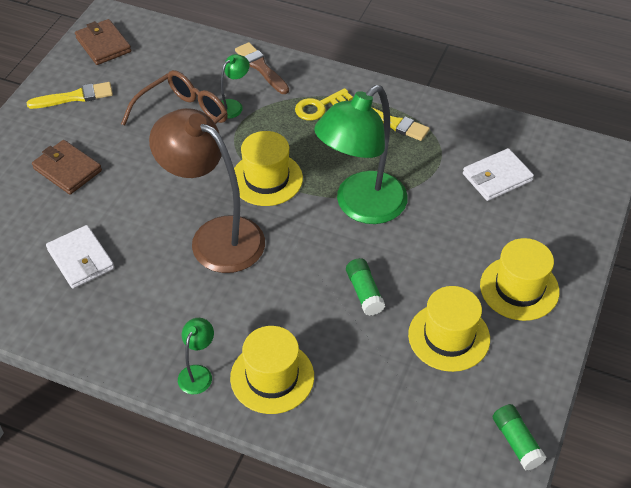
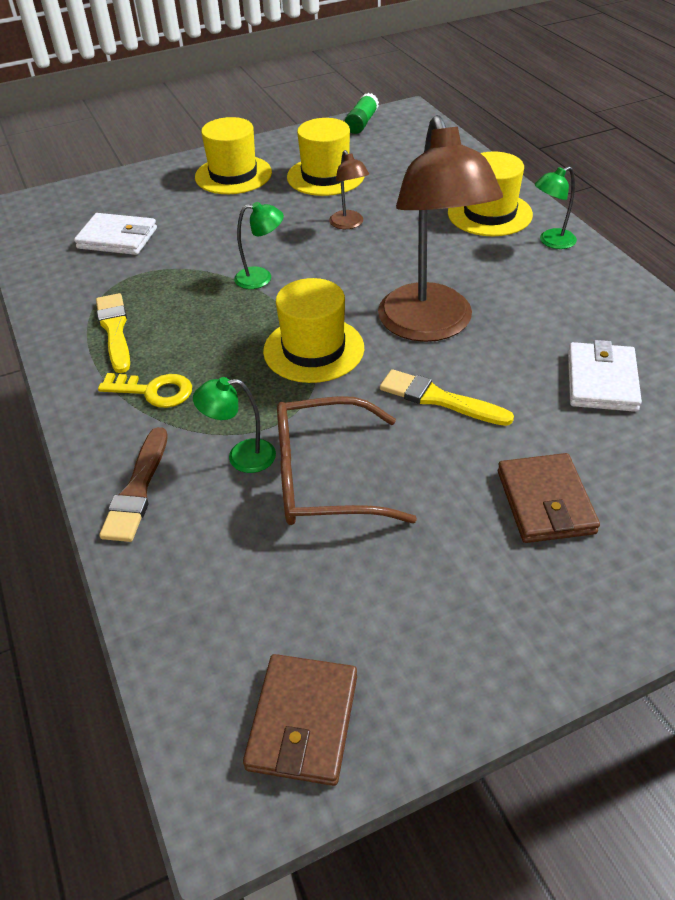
camera: 135 degrees left, 5 degrees down
yellow brush [26,82,113,109] -> yellow brush moved to [380,369,514,426]
green lamp [314,85,408,224] -> green lamp [234,202,284,289], size x0.42
green glue stick [346,258,385,316] -> brown lamp [329,150,369,229]

